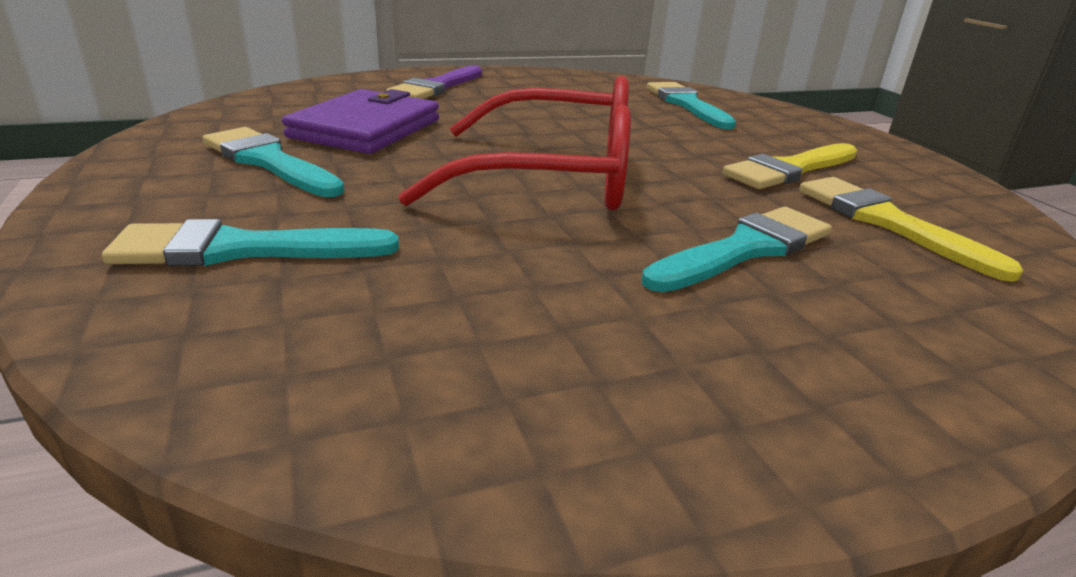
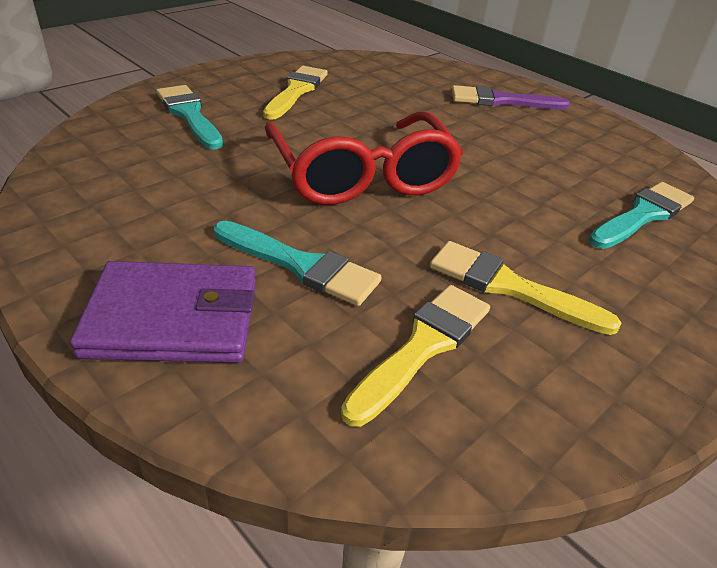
camera: 65 degrees right, 10 degrees up
turquoise brush [202,127,344,197] -> yellow brush [263,66,328,120]
purple wallet [282,89,439,154] -> purple wallet moved to [70,261,256,363]

